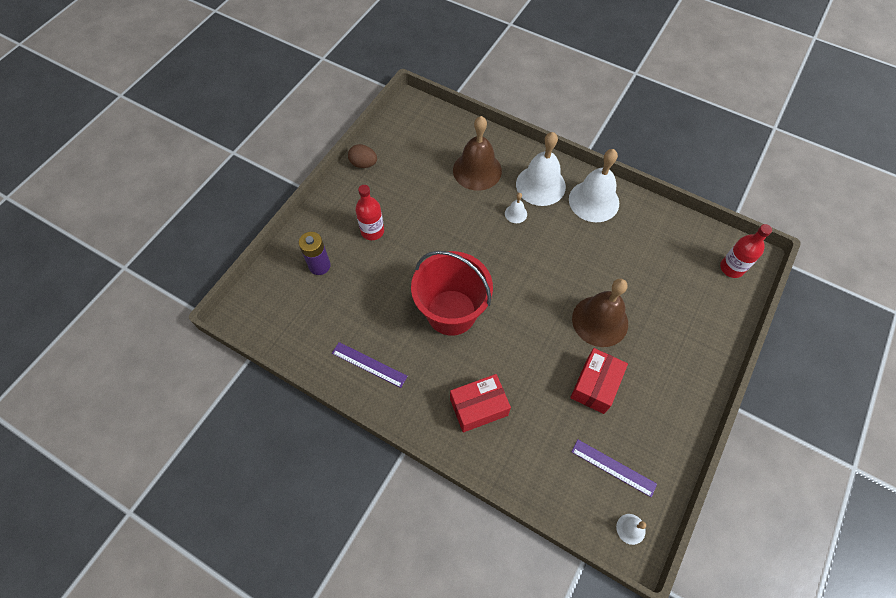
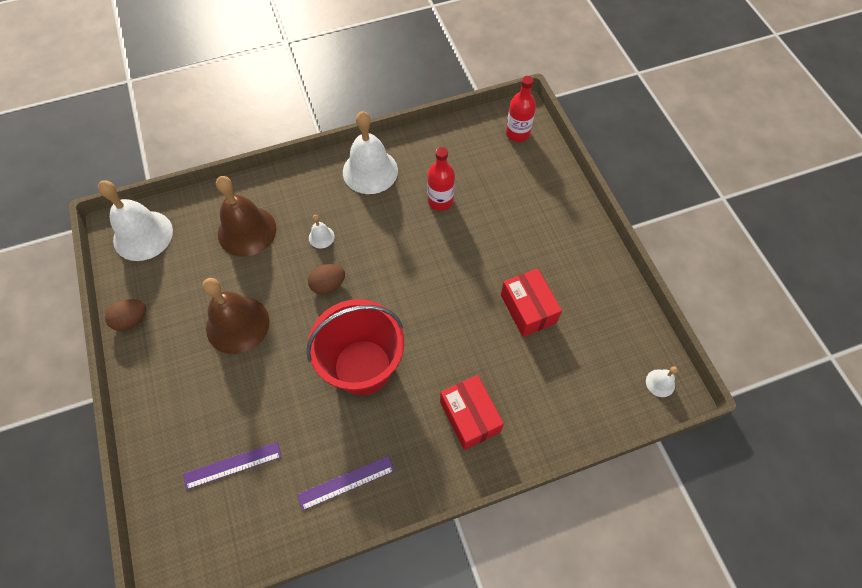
camera: 50 degrees left, 0 degrees up
purple battery [299,232,331,275] -> none
red bottle [355,185,384,240] -> red bottle moved to [427,147,455,211]
red box [450,374,511,432] -> red box turned 45 degrees counterclockwise [440,375,504,450]
white bell [516,132,566,206] -> white bell moved to [98,180,173,261]
brown bell [572,278,628,347] -> brown bell moved to [202,278,270,354]
purple ruler [572,439,657,497] -> purple ruler moved to [183,442,281,490]
none -> brown egg [308,264,345,295]

